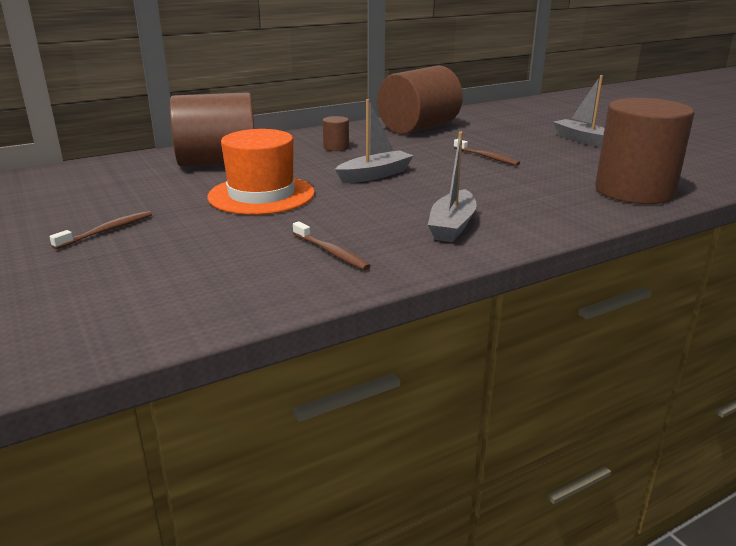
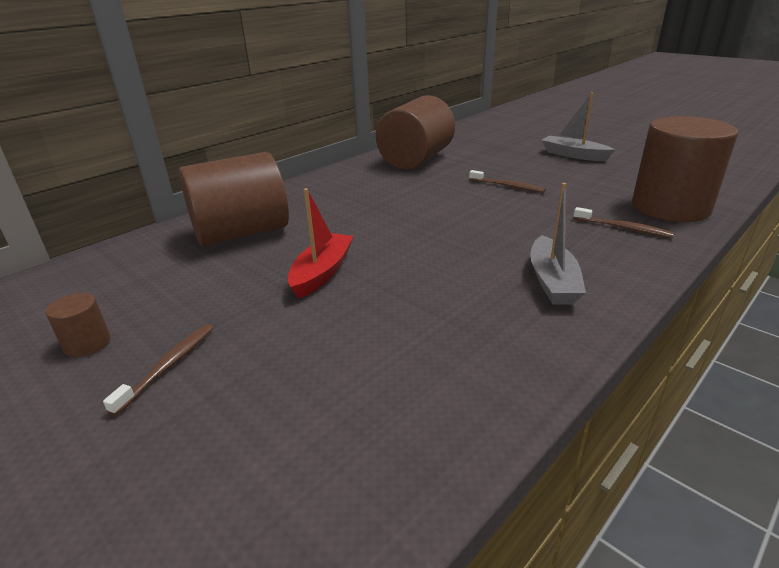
camera: 15 degrees left, 5 degrees up
orange hat [207,129,315,215] -> red boat [288,188,354,298]
brown toothbrush [293,221,371,270] -> brown toothbrush moved to [574,207,674,238]
brown cylinder [323,116,349,151] -> brown cylinder moved to [45,293,110,357]
grey boat [335,99,414,183] -> none

